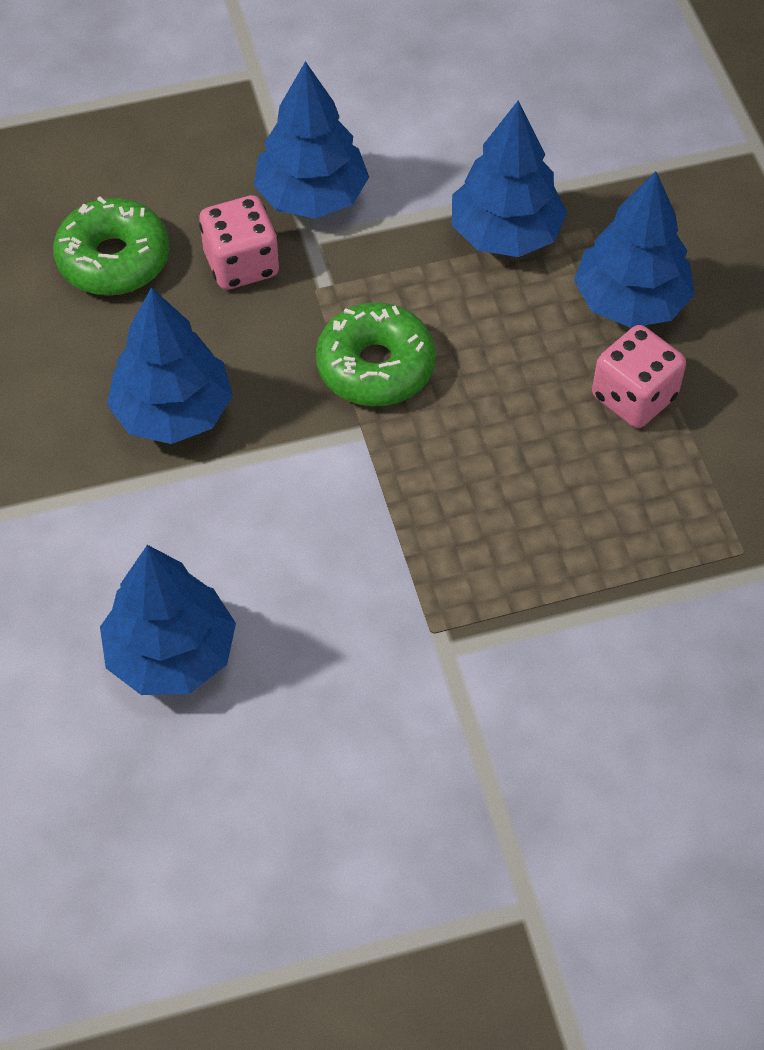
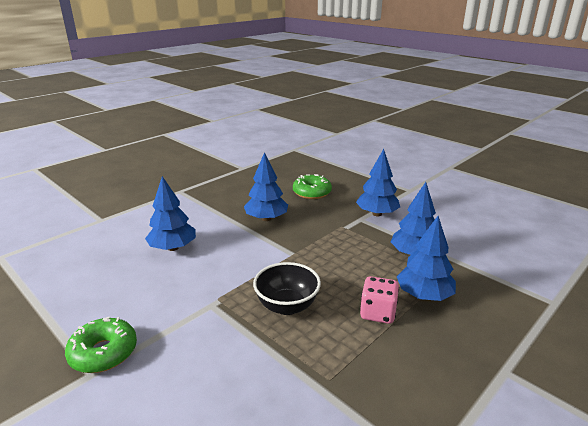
camera: 60 degrees right, 30 degrees down
pink dice [199,195,279,290] -> none
green donut [316,302,436,407] -> green donut moved to [65,317,137,373]
none -> black bowl [253,262,321,315]

